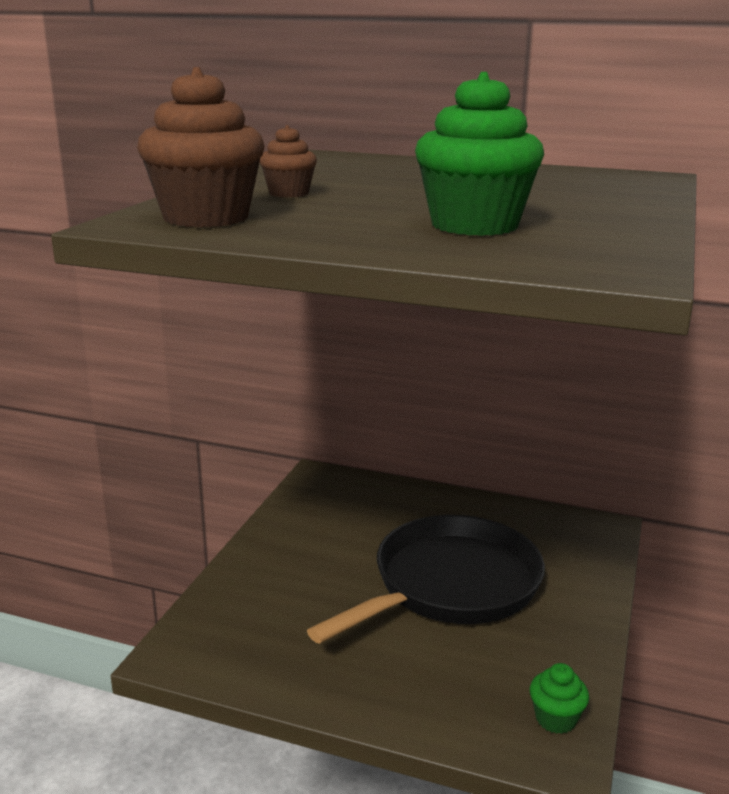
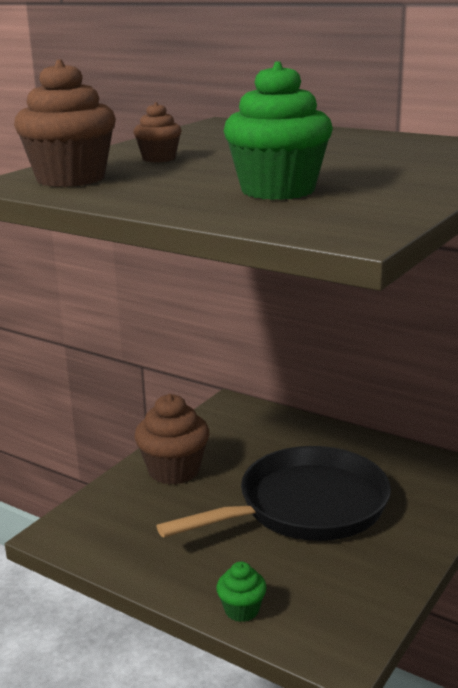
camera: 15 degrees right, 0 degrees up
green cupcake [530,663,589,734] -> green cupcake moved to [216,562,267,622]
none -> brown cupcake [134,394,209,485]

